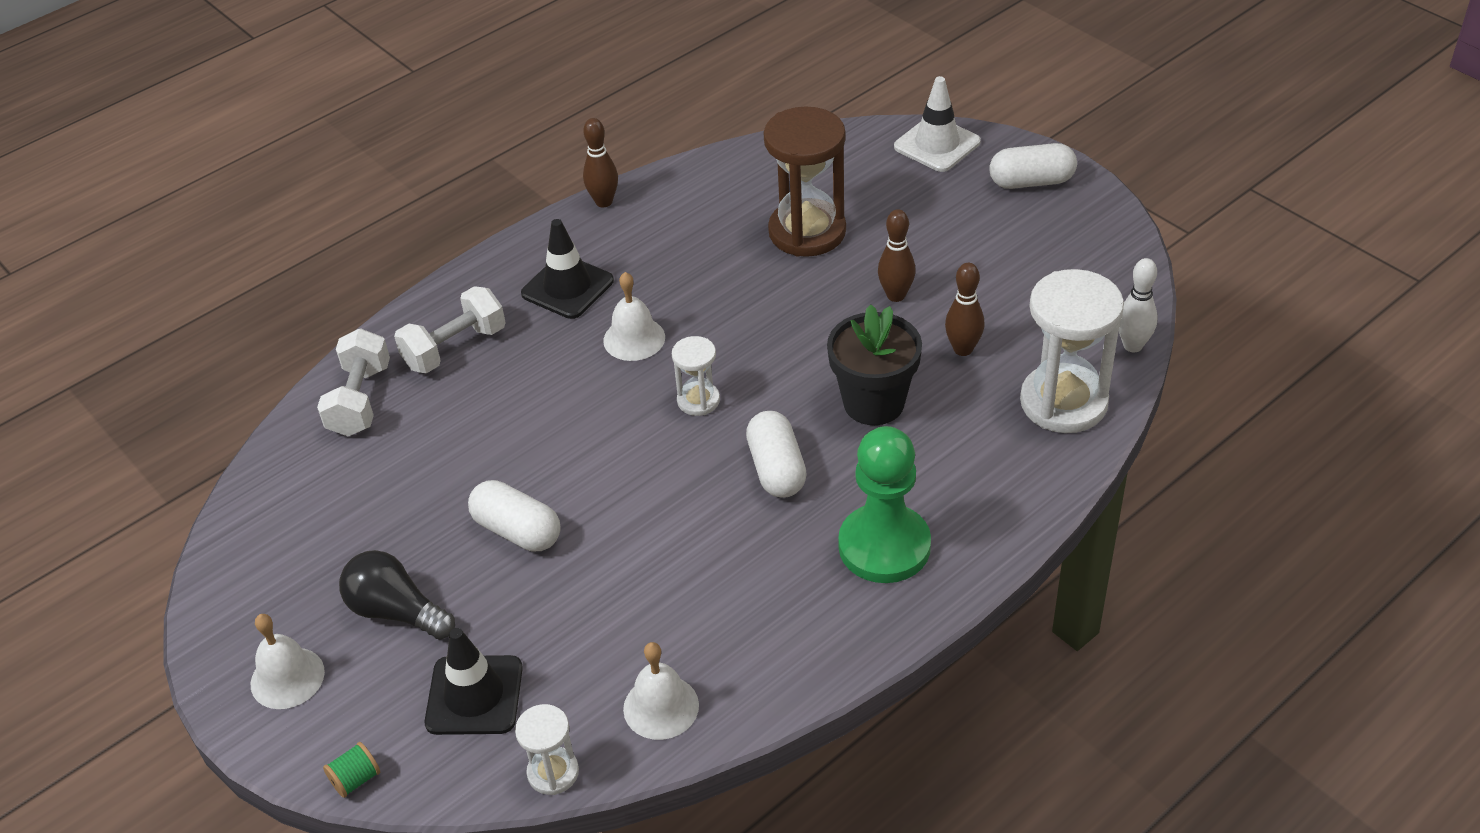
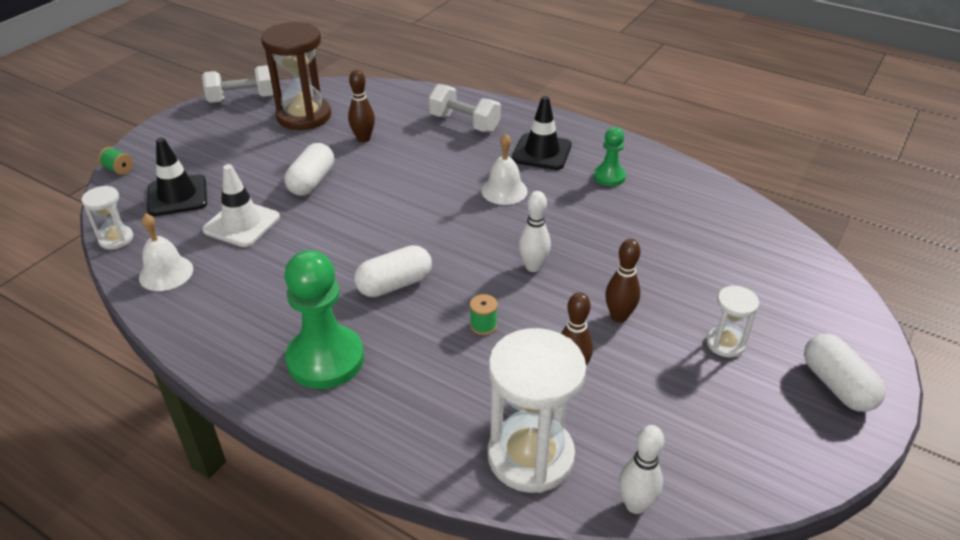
camera: 70 degrees right, 5 degrees down
white bell [251,614,325,709] -> none
white dumbbell [317,329,390,436] -> white dumbbell moved to [202,65,274,103]
black light bulb [339,550,455,640] -> none
brown bowling pin [583,118,618,207] -> brown bowling pin moved to [348,70,375,142]
white hourglass [672,336,720,416] -> white hourglass moved to [706,285,759,357]
brown hourglass [764,106,846,257] -> brown hourglass moved to [261,22,331,130]
black flower pot [827,304,922,425] -> green spool [470,294,498,335]
white traffic cone [894,76,981,172] -> white traffic cone moved to [202,164,280,247]
none -> white bowling pin [519,191,551,272]
none -> green pawn [594,127,626,186]

